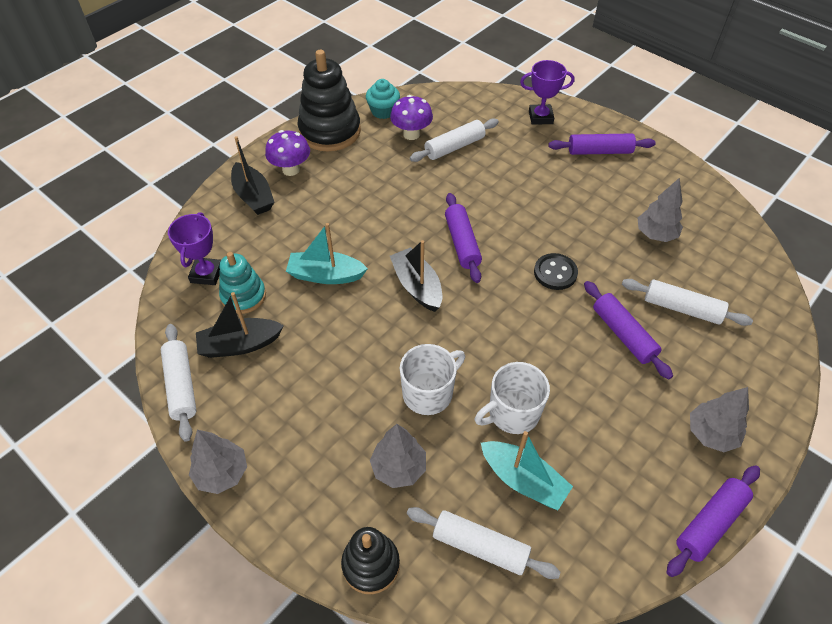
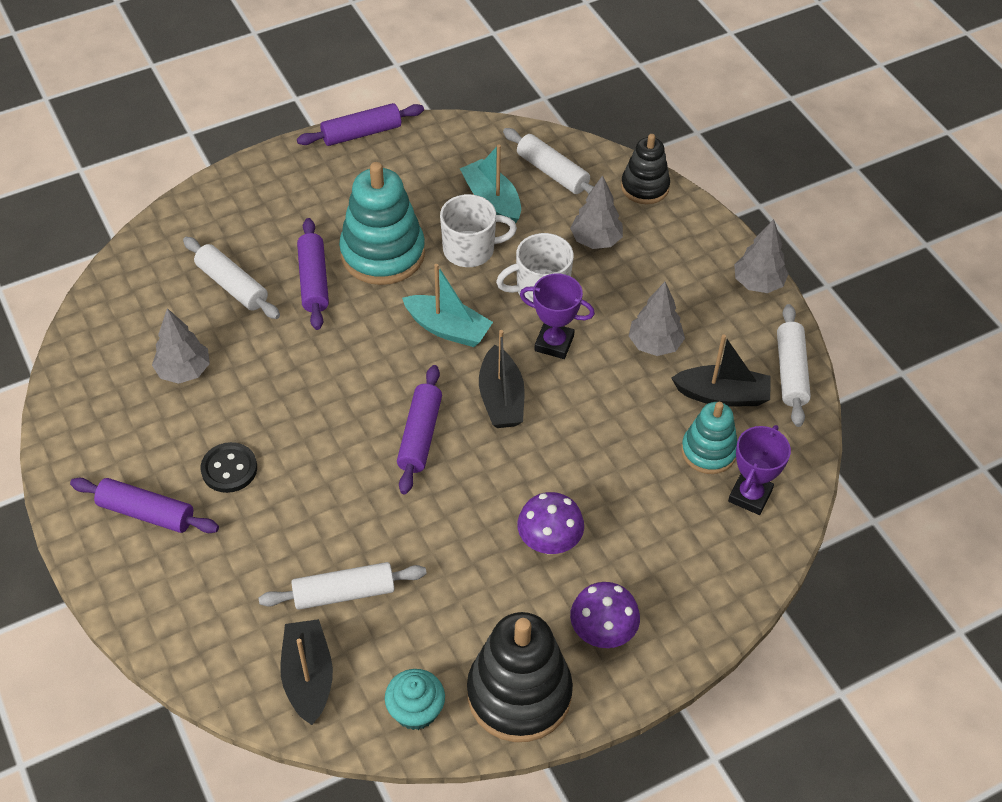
camera: 160 degrees left, 0 degrees up
black boat [231,136,274,215] -> black boat moved to [280,619,333,725]
turquoise boat [286,223,368,284] -> turquoise boat moved to [402,264,493,347]
purple mushroom [390,95,433,140] -> purple mushroom moved to [517,492,584,554]
purple trophy [520,60,574,125] -> purple trophy moved to [520,274,595,359]
black button [534,253,578,290] -> black button moved to [201,442,257,493]
grey tree [690,387,749,452] -> grey tree moved to [629,282,685,356]
none -> turquoise stacking toy [339,162,425,285]

